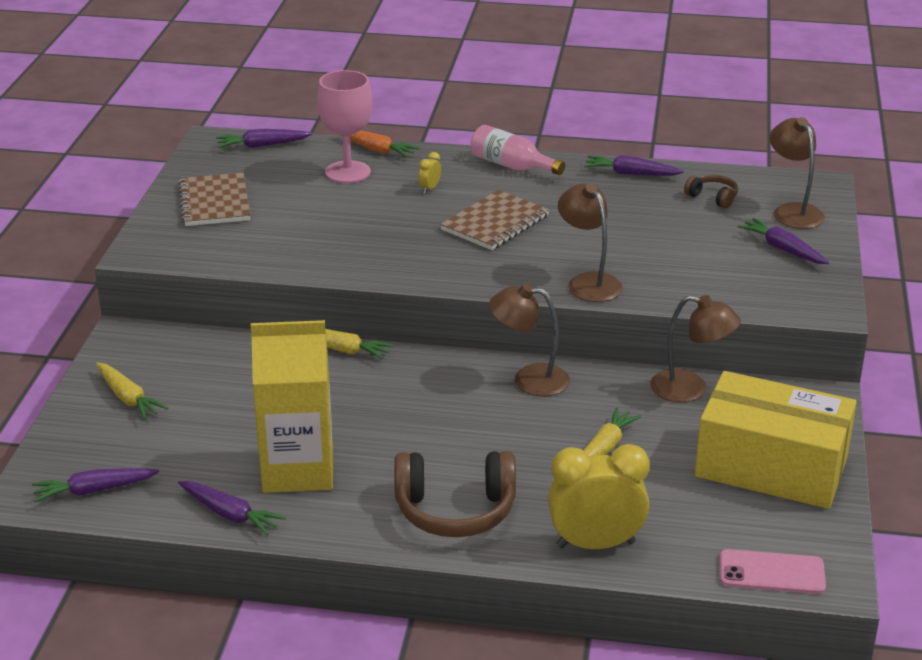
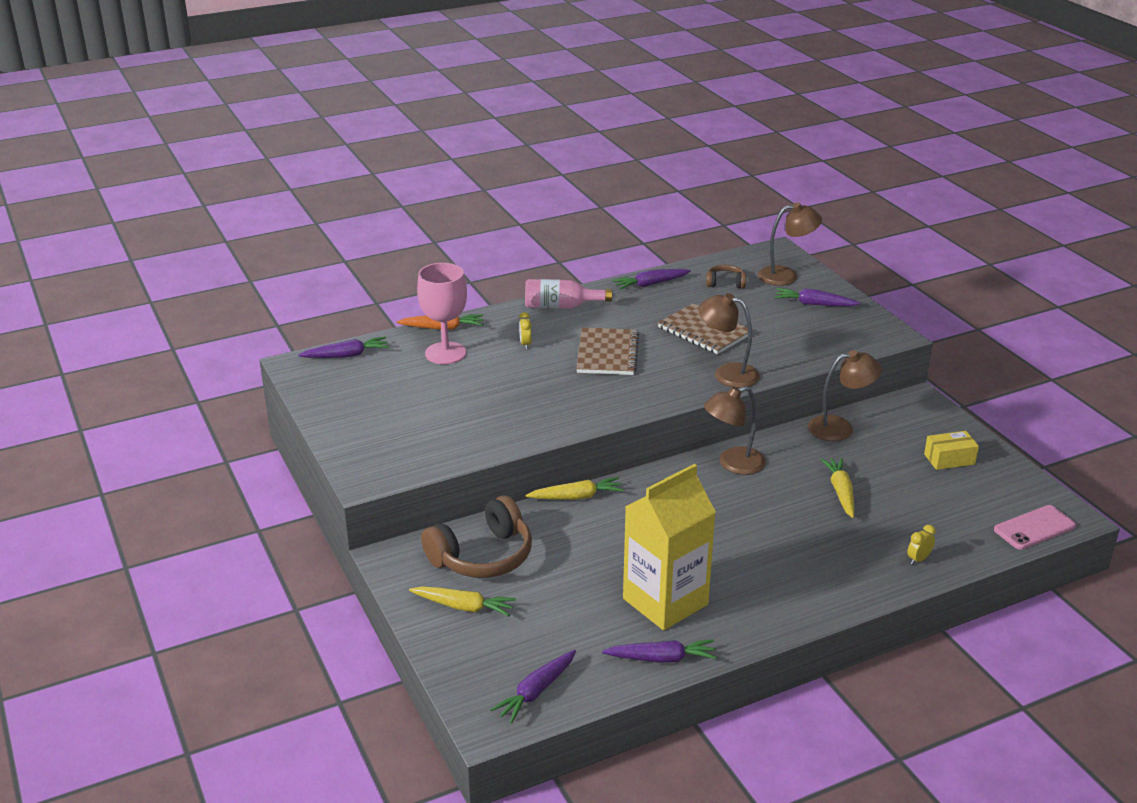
camera: 35 degrees left, 0 degrees up
brown notebook [178,173,251,226] -> brown notebook moved to [658,303,753,354]
purple carrot [216,129,312,148] -> purple carrot turned 150 degrees counterclockwise [298,337,389,358]
brown headphones [394,451,516,537] -> brown headphones moved to [421,495,532,578]
yellow clock [548,444,650,549] -> yellow clock [907,525,936,565], size x0.40
yellow box [695,371,857,509] -> yellow box [924,431,979,470], size x0.41
brown lamp [770,117,825,229] -> brown lamp turned 135 degrees clockwise [757,202,822,286]

